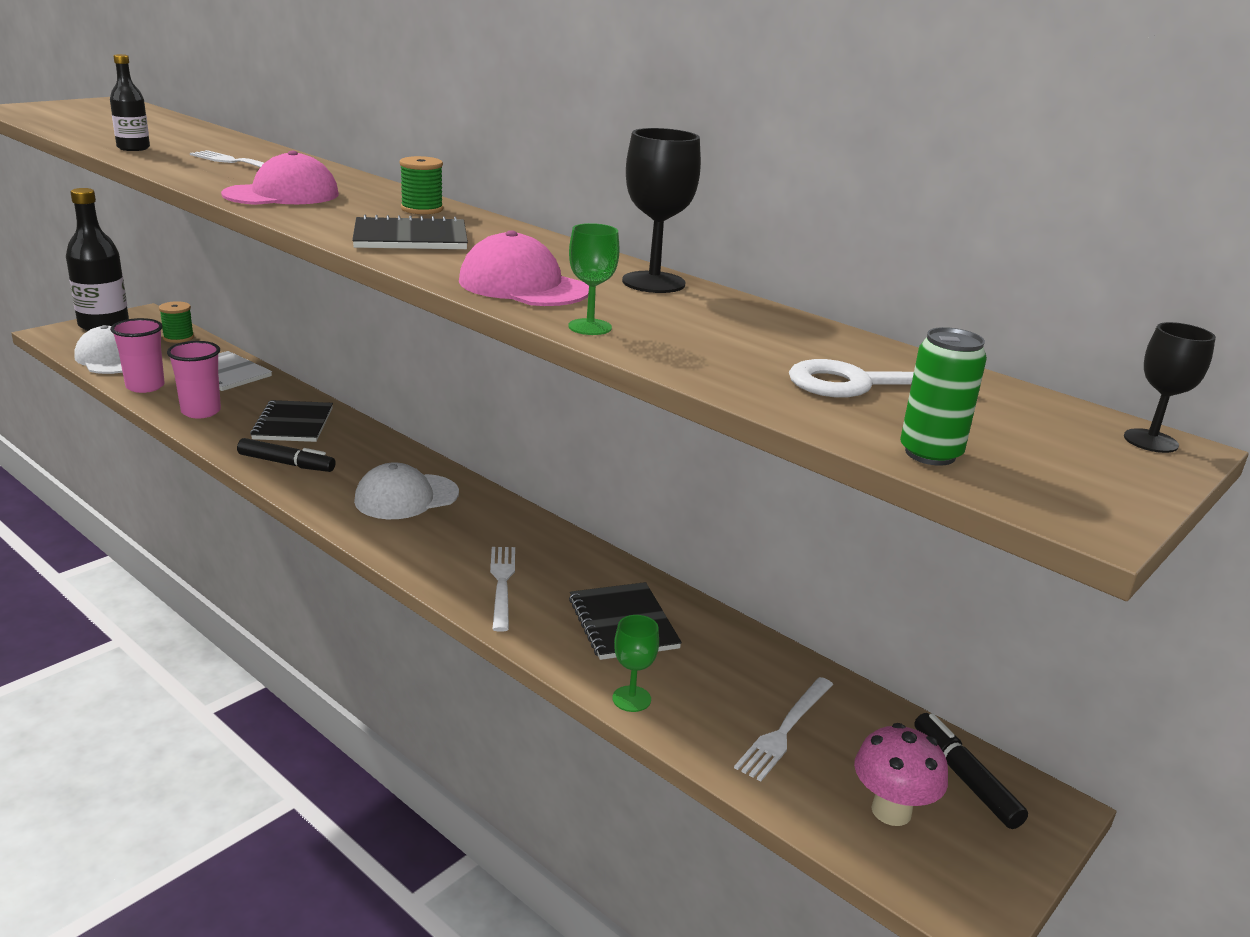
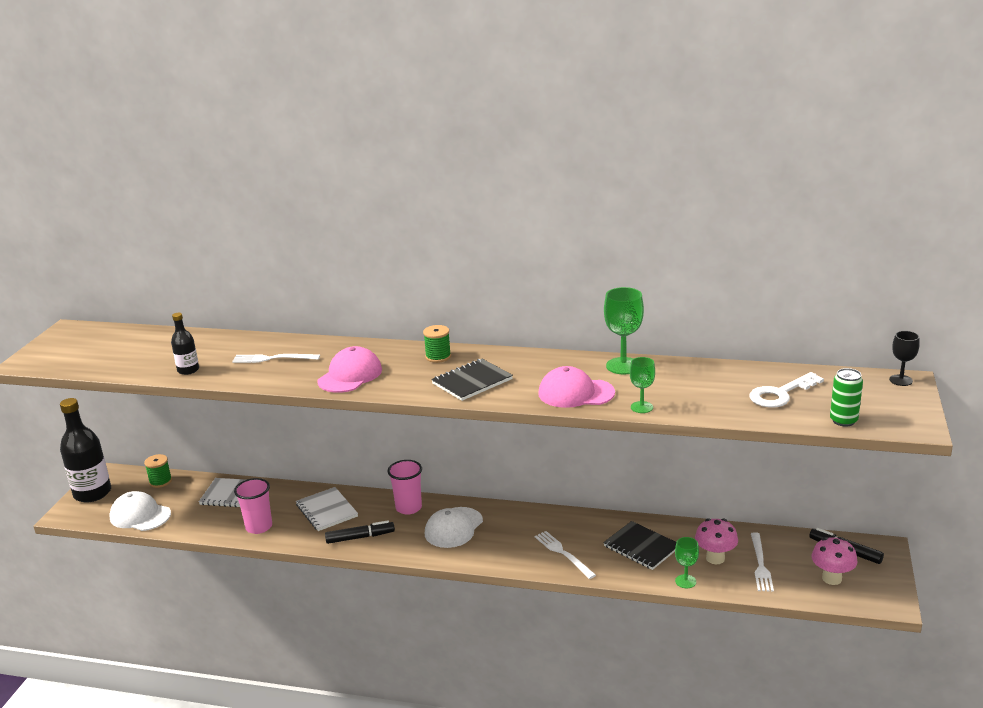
camera: 25 degrees left, 0 degrees up
pink cup [110,318,165,393] -> pink cup moved to [388,460,422,515]
black notebook [250,400,333,442] -> white notebook [296,487,358,531]
black goblet [622,128,701,293] -> green goblet [604,287,644,374]
none -> pink mushroom [695,518,738,564]

